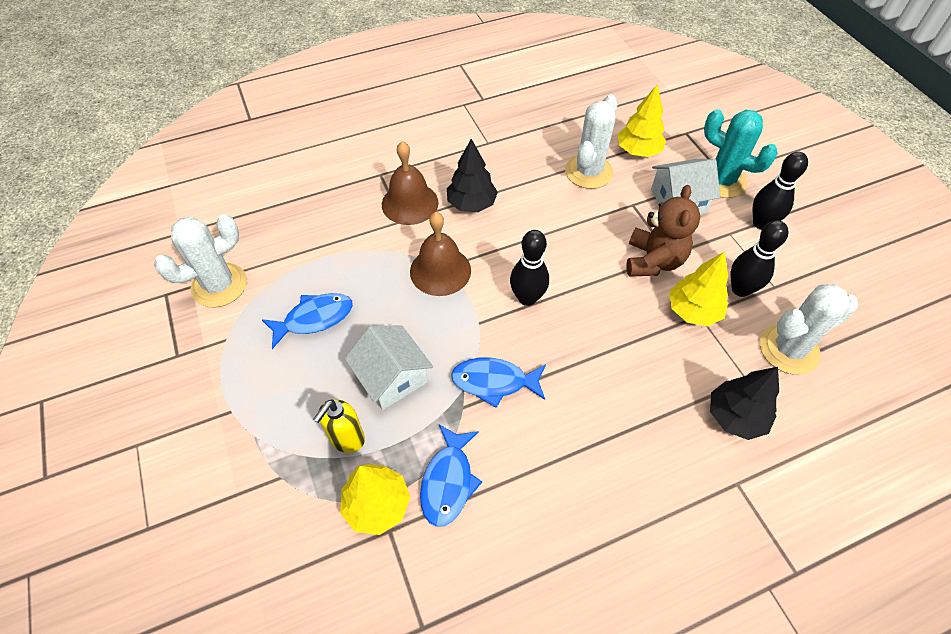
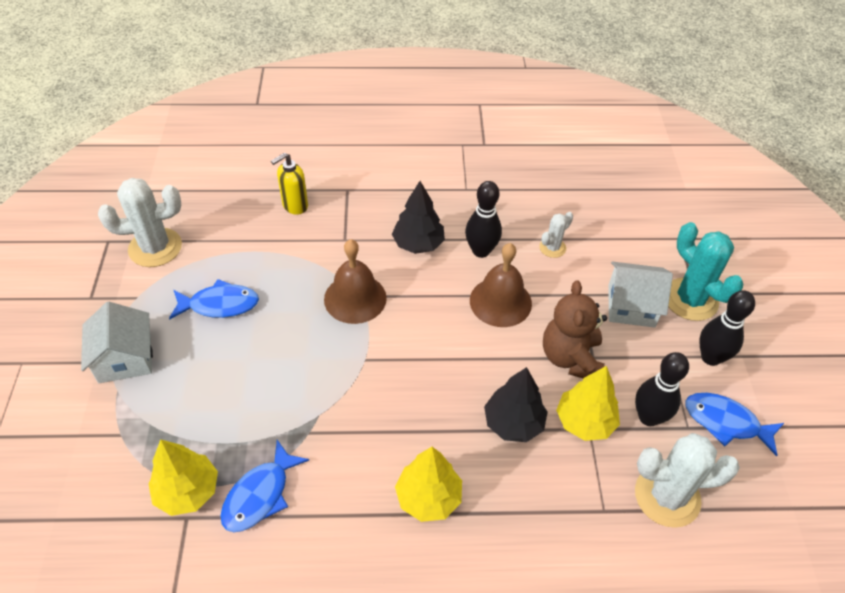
camera: 20 degrees right, 5 degrees down
yellow soap dispenser [313,399,365,453] -> yellow soap dispenser moved to [271,153,308,215]
white house [345,326,433,410] -> white house moved to [81,301,153,383]
brown bell [382,141,438,225] -> brown bell moved to [470,243,532,327]
blue fish [451,357,546,408] -> blue fish moved to [685,393,784,456]
black bowling pin [510,230,549,306] -> black bowling pin moved to [465,181,502,258]
white cactus [565,94,618,189] -> white cactus [539,212,573,258], size x0.52
yellow tree [618,84,666,157] -> yellow tree moved to [395,447,462,522]
brown teddy bear [626,185,700,277] -> brown teddy bear turned 150 degrees clockwise [543,281,607,378]
black tree [710,367,779,440] -> black tree moved to [484,367,548,442]

